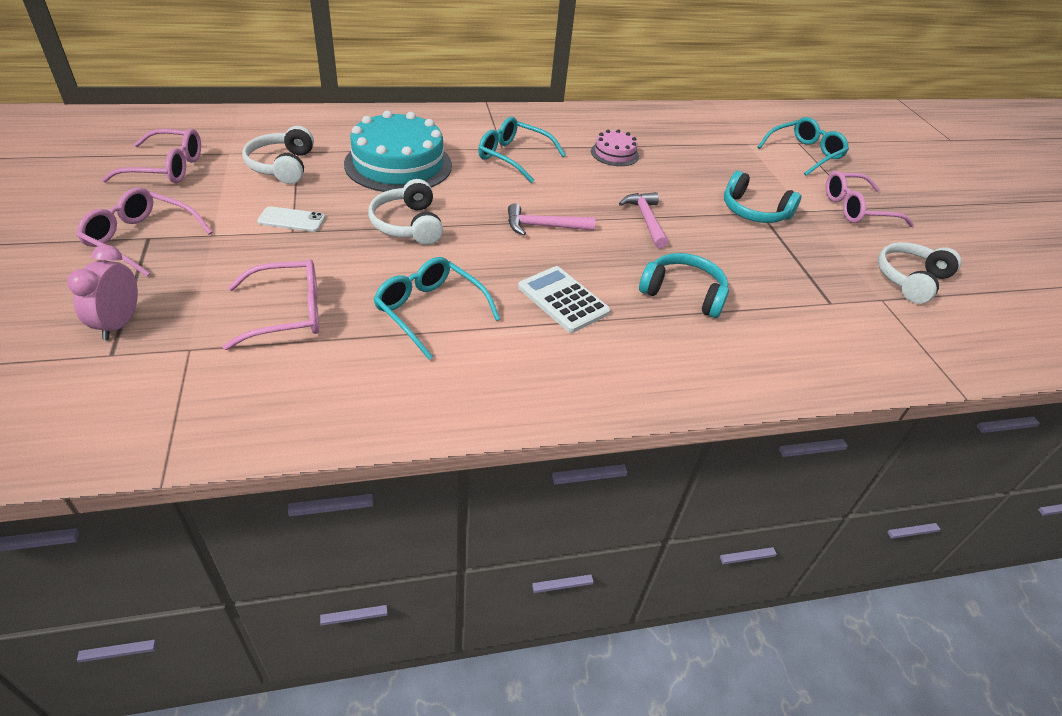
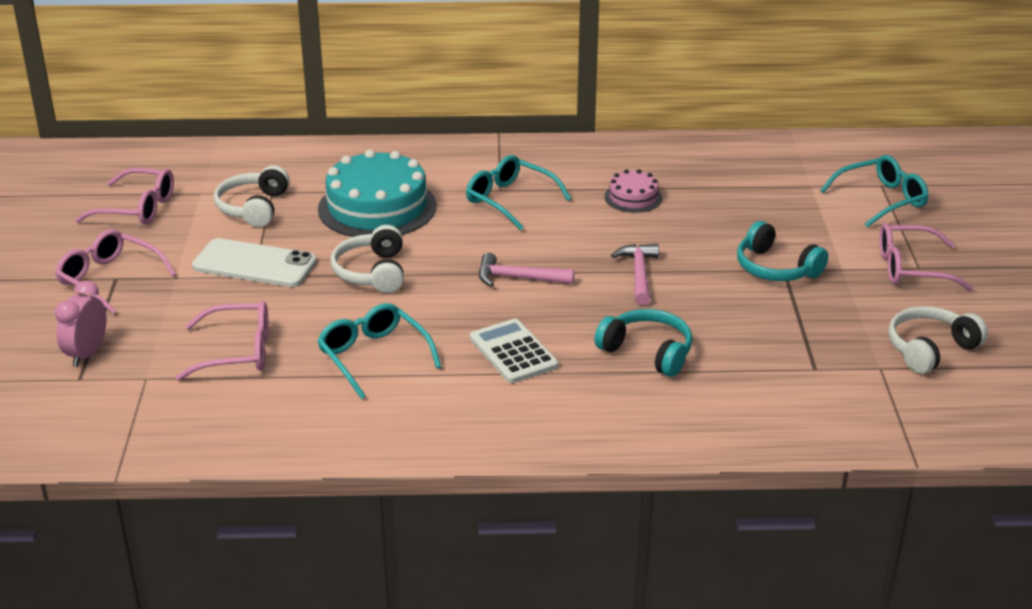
camera: 15 degrees right, 10 degrees down
white phone [257,206,325,232] -> white phone [192,238,317,287], size x1.83

